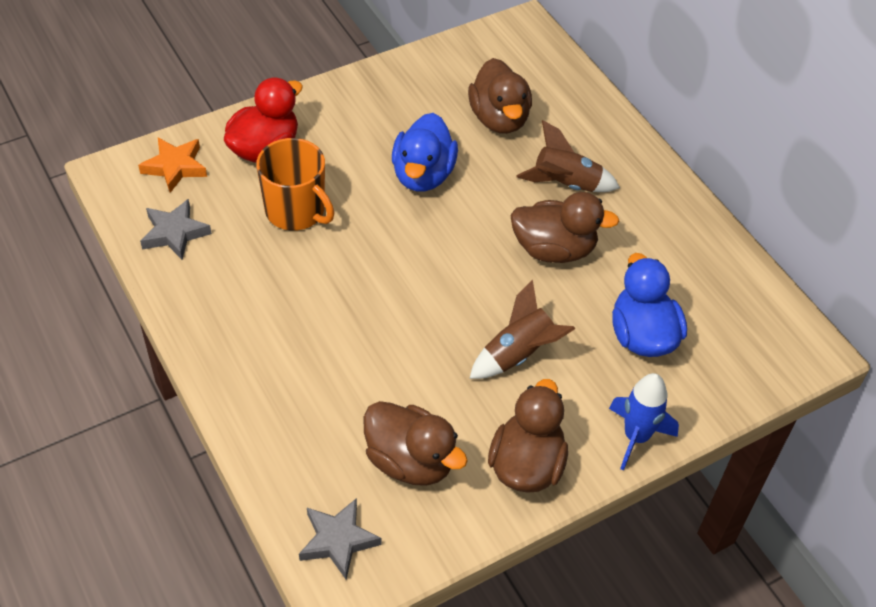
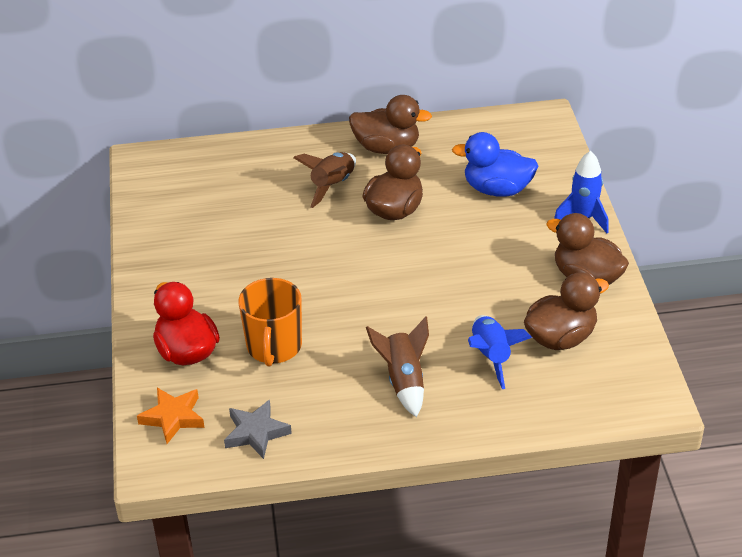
camera: 65 degrees left, 10 degrees down
orange mug [256,138,334,231] -> orange mug turned 120 degrees clockwise [239,278,302,366]
grey star [299,498,381,579] -> none
blue duck [392,113,458,192] -> none
brown duck [468,58,532,134] -> brown duck moved to [349,95,432,154]
brown rocket [469,279,575,379] -> brown rocket moved to [366,317,429,417]
none -> blue rocket [468,315,532,389]

